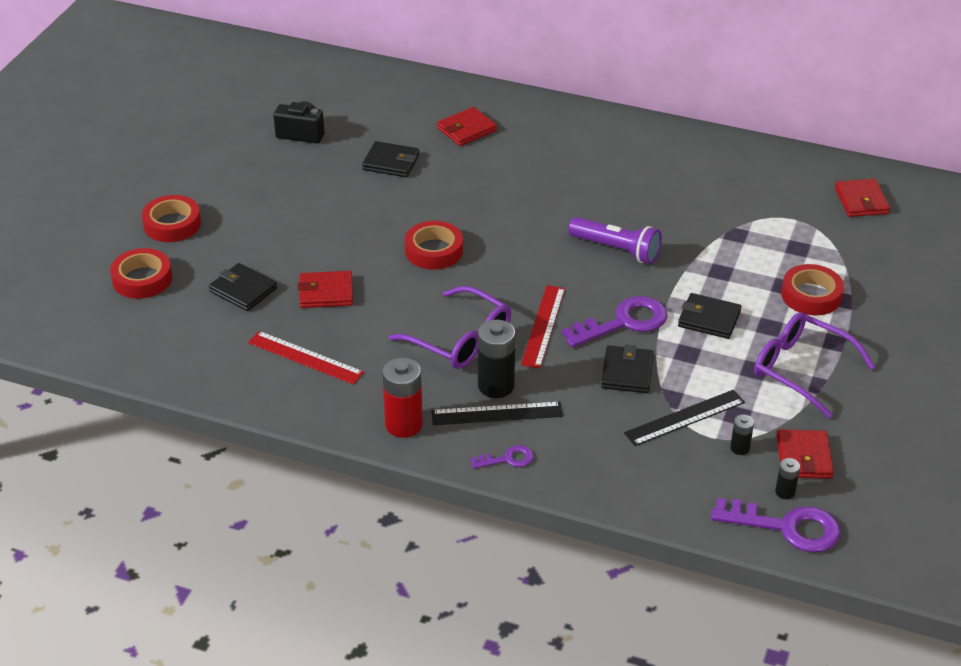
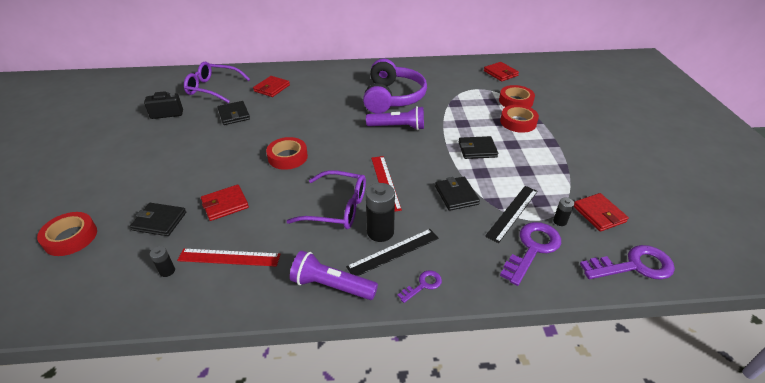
camera: 25 degrees left, 0 degrees up
red tape [142,195,201,242] -> red tape moved to [499,85,535,108]
black wallet [362,141,420,177] -> black wallet turned 75 degrees clockwise [217,101,250,125]
red battery [382,358,423,438] -> purple flashlight [290,251,378,300]
purple key [562,296,668,347] -> purple key moved to [500,222,561,286]
purple glasses [754,312,875,419] -> purple glasses moved to [184,62,250,103]
black battery [775,458,800,499] -> black battery moved to [150,246,175,277]
none -> purple headphones [363,59,427,114]

